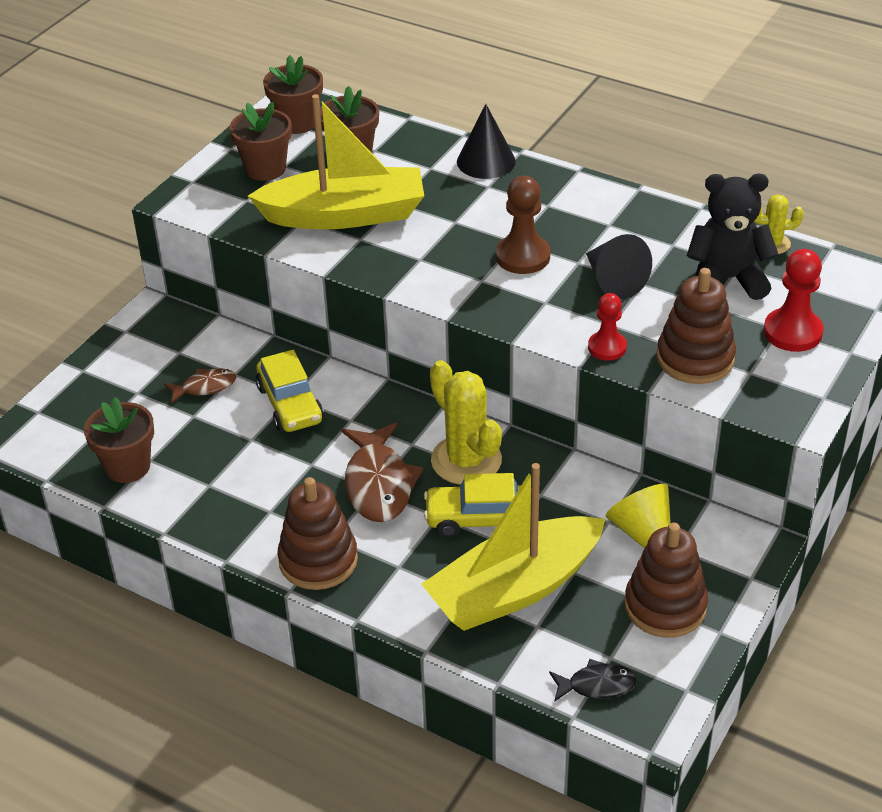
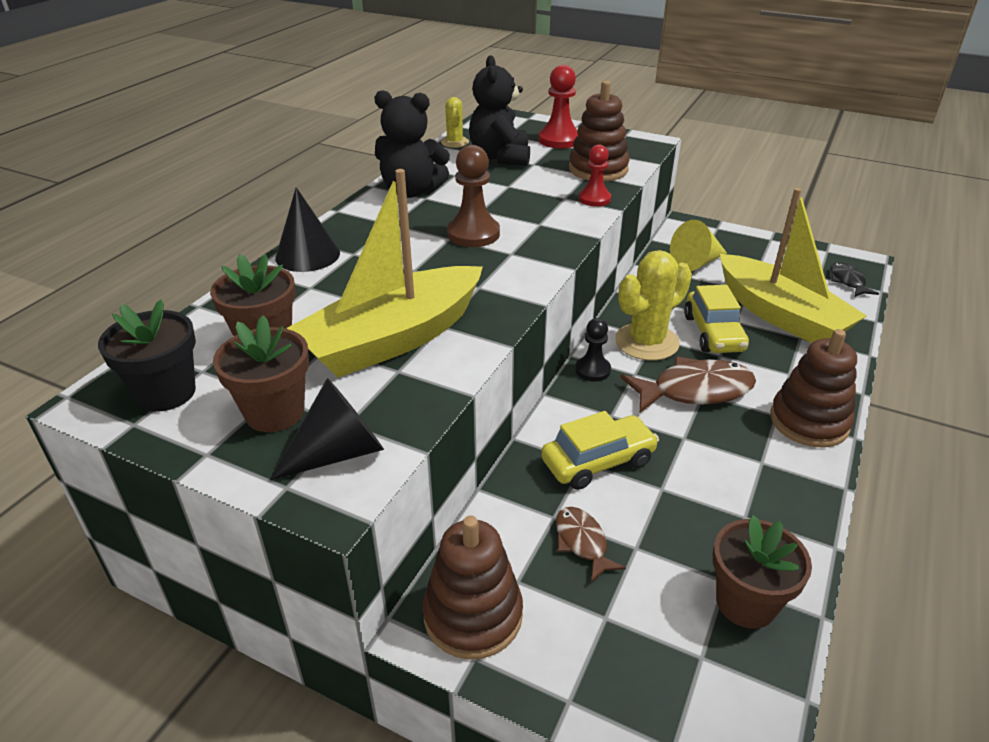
camera: 95 degrees left, 5 degrees down
yellow boat [248,94,424,229] -> yellow boat turned 120 degrees counterclockwise [287,169,483,378]
brown flower pot [263,55,323,134] -> black flower pot [98,300,196,412]
black cone [586,234,652,299] -> black cone moved to [270,378,384,480]
brown stacking toy [624,523,708,638] -> brown stacking toy moved to [423,516,523,659]
none -> black teddy bear [374,90,450,198]
none -> black pawn [575,318,611,382]

